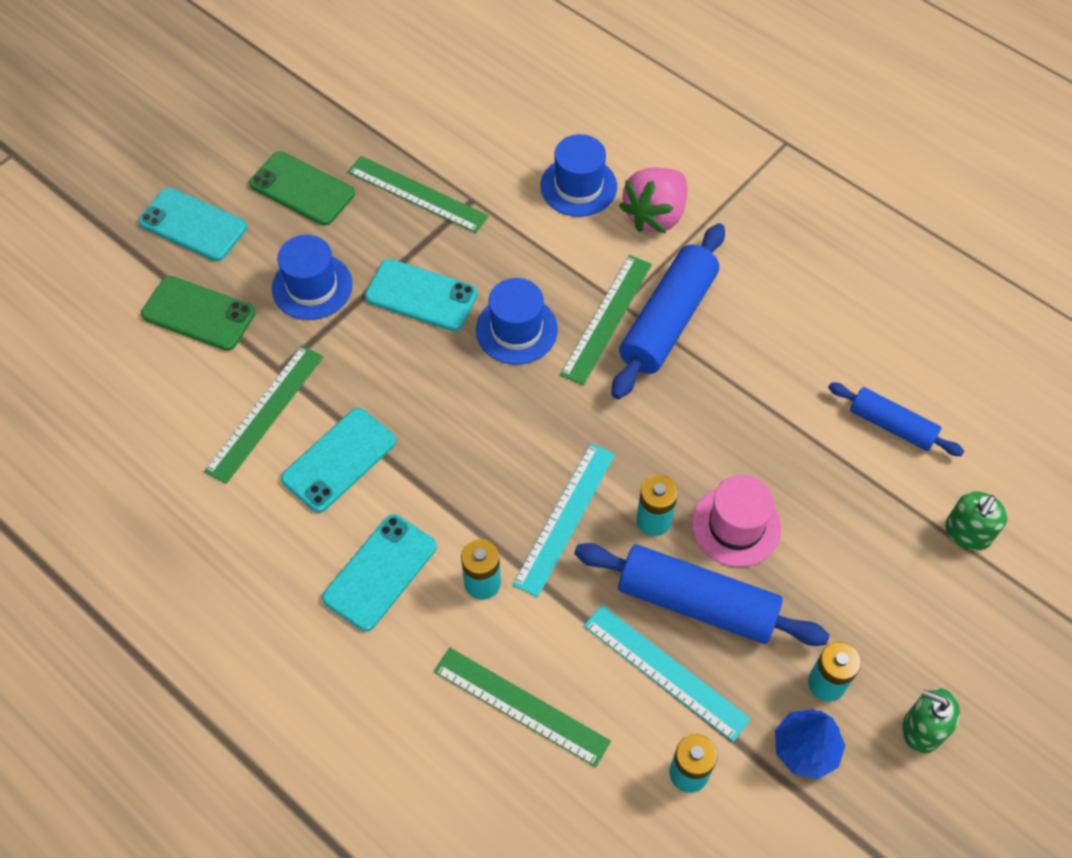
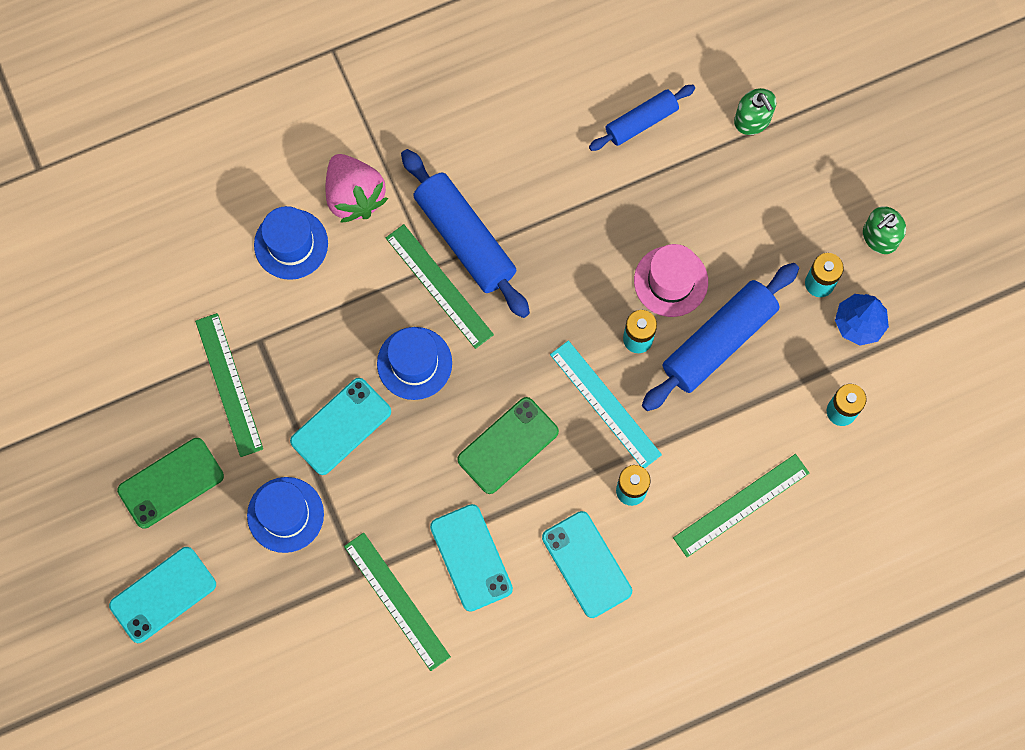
camera: 65 degrees left, 15 degrees up
green phone [141,276,256,351] -> green phone moved to [457,397,559,494]
green ruler [348,156,489,233] -> green ruler turned 75 degrees counterclockwise [195,313,263,457]
turquoise ruler [584,605,751,742] -> none

